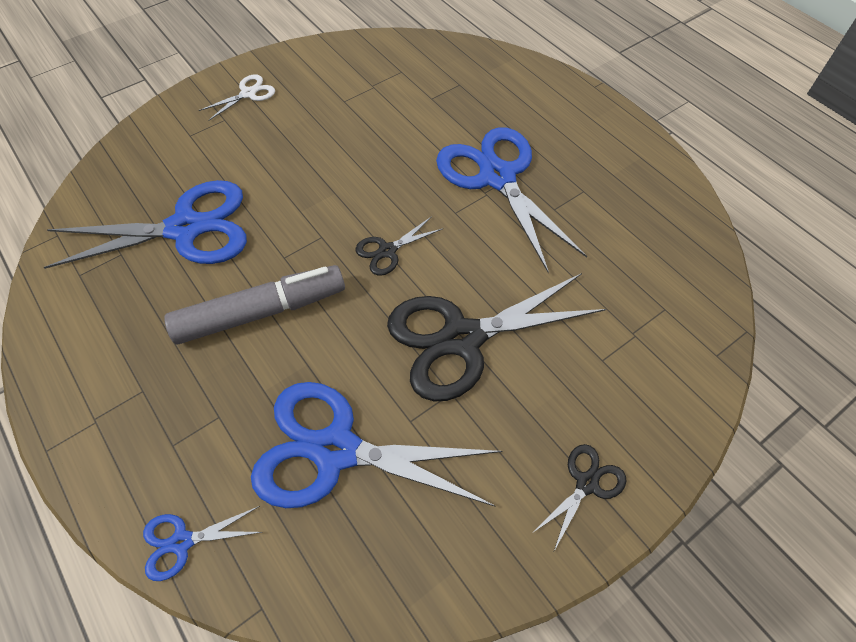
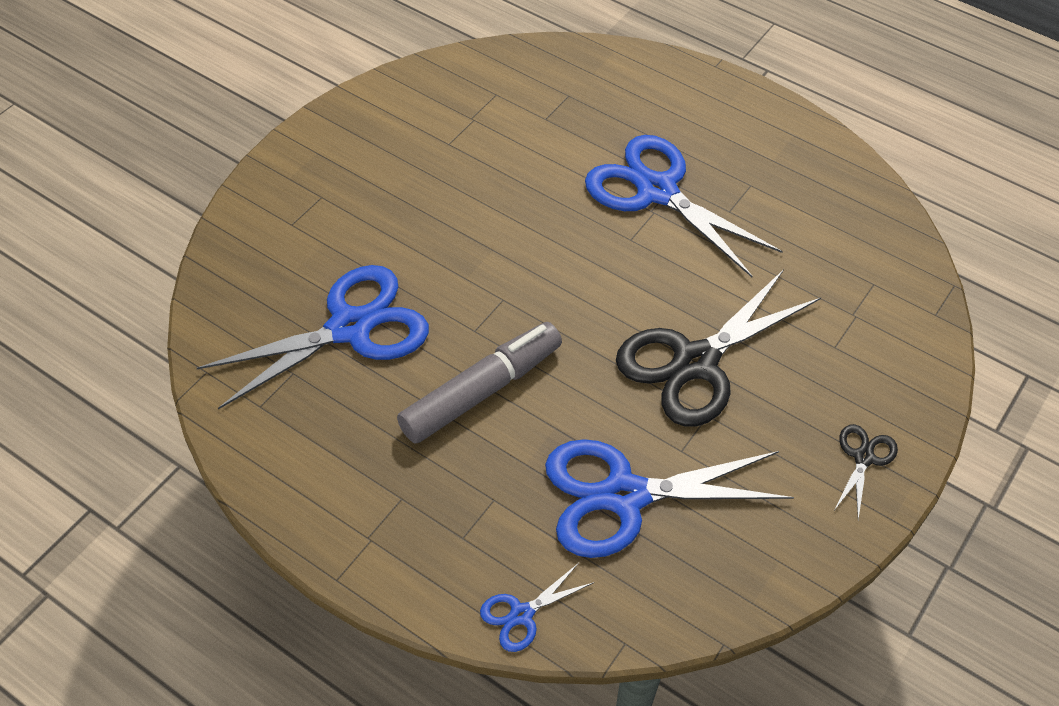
camera: 20 degrees left, 5 degrees down
white scissors [199,74,275,121] -> none
black scissors [355,216,442,276] -> none

